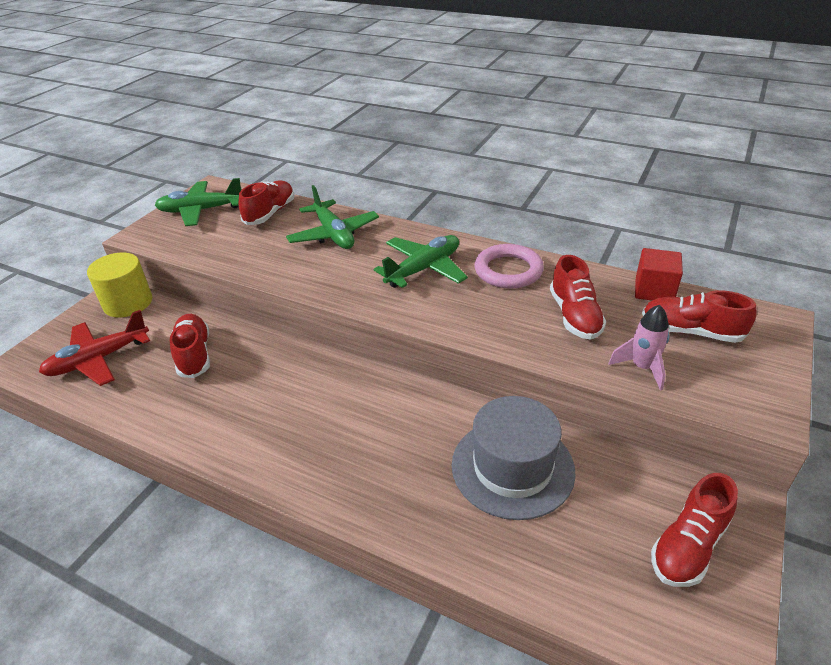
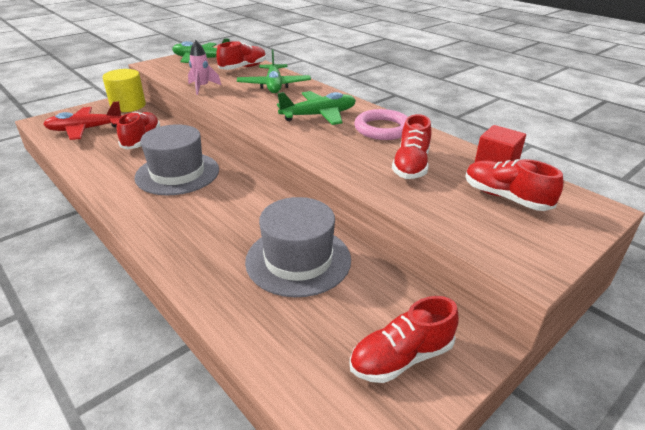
camera: 20 degrees right, 5 degrees down
pink rocket [609,305,670,390] -> pink rocket moved to [188,40,221,95]
none -> grey hat [135,124,219,195]

